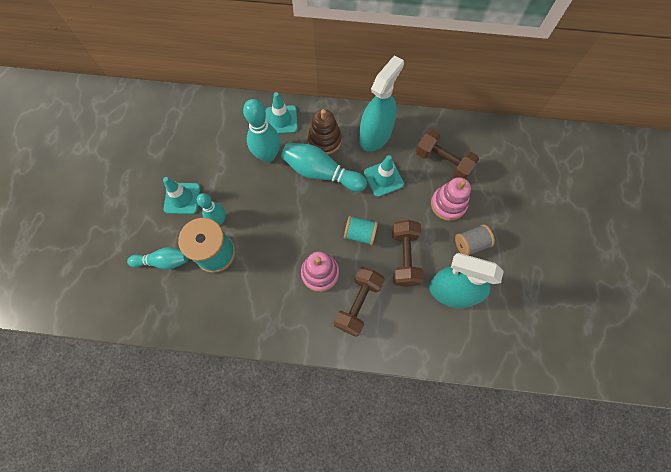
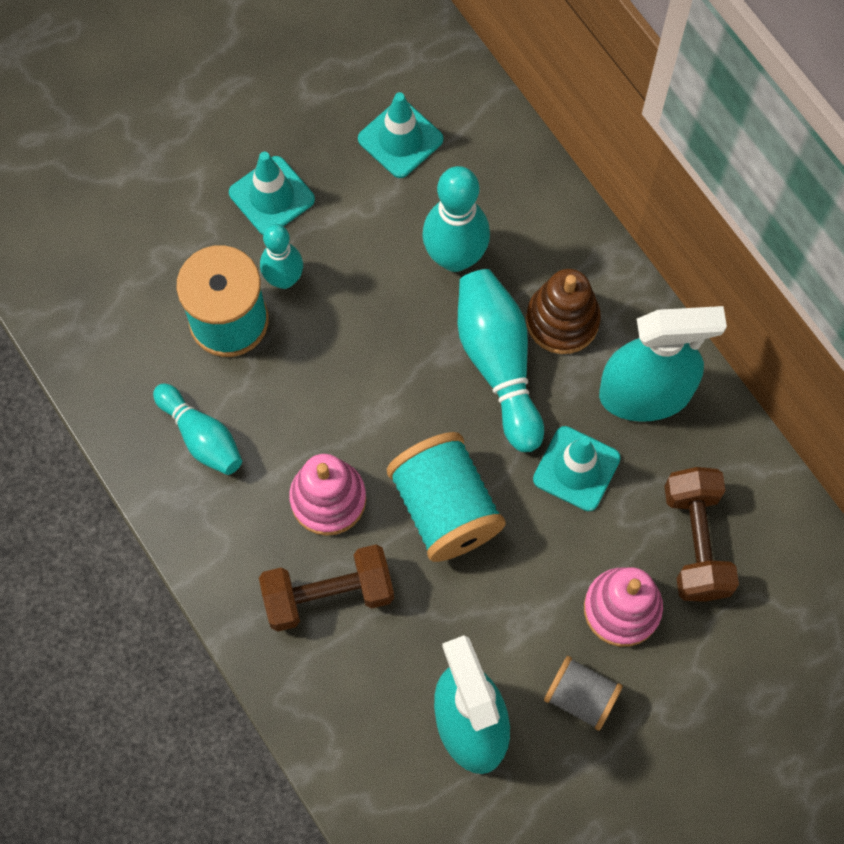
camera: 50 degrees right, 0 degrees up
turquoise bowling pin [127,247,189,269] -> turquoise bowling pin moved to [153,383,242,475]
turquoise traffic cone [266,92,298,134] -> turquoise traffic cone moved to [358,92,443,178]
turquoise spool [344,215,378,245] -> turquoise spool [387,432,506,562], size x1.69
brown dumbbell [392,220,424,287] -> none

